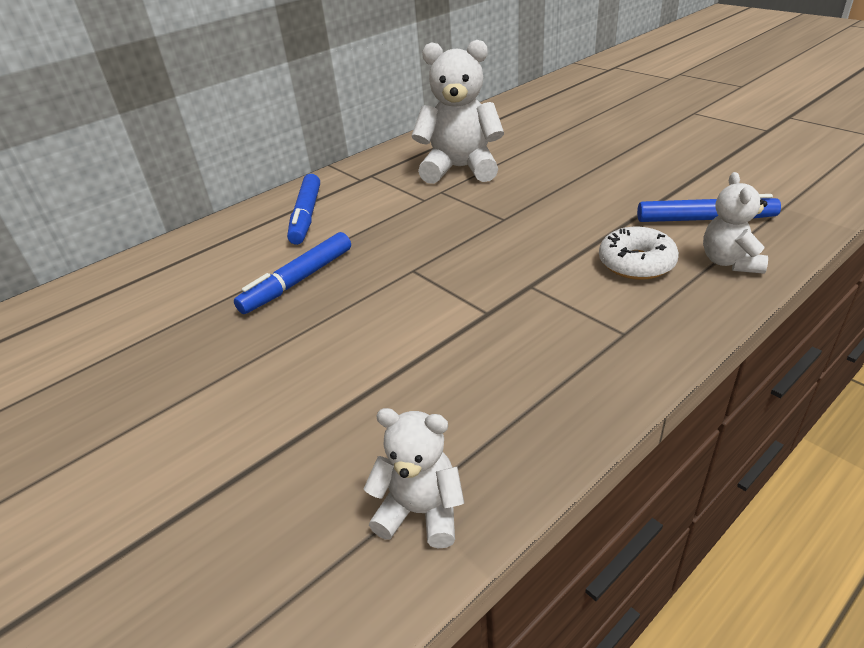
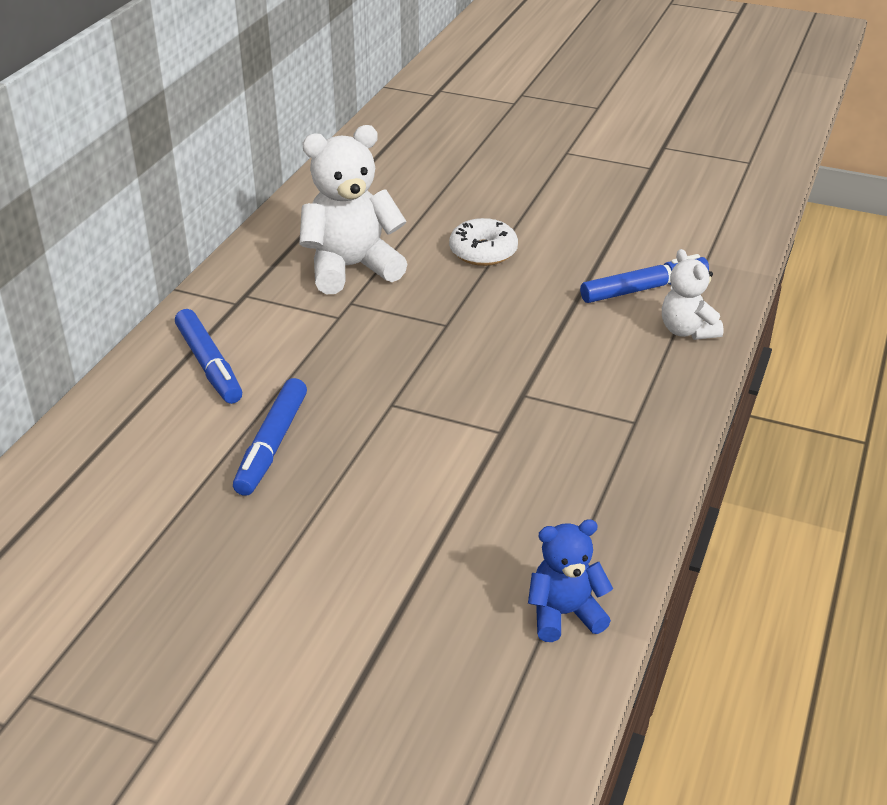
camera: 30 degrees left, 0 degrees up
white teddy bear [364,408,464,548] -> blue teddy bear [528,519,613,642]
white donut [599,227,679,280] -> white donut moved to [449,218,518,266]

